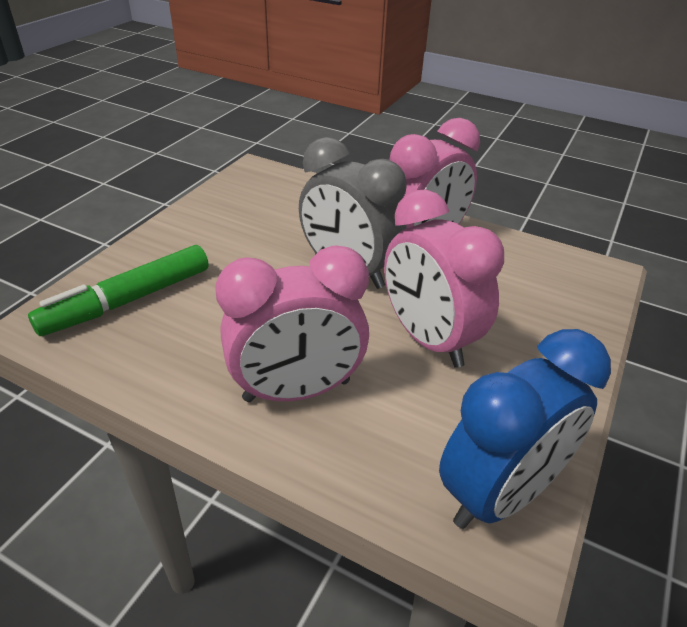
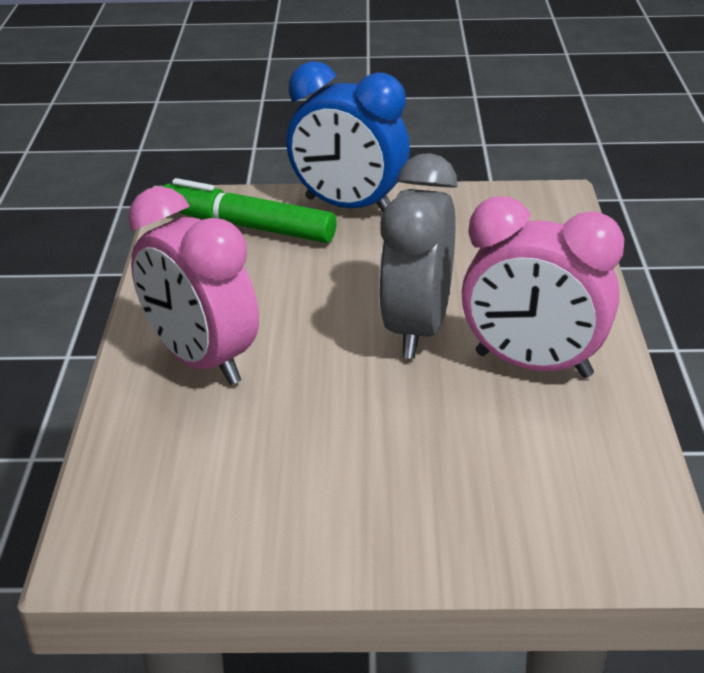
camera: 65 degrees right, 5 degrees down
pink clock [384,190,504,368] -> none
blue clock [439,329,611,529] -> blue clock moved to [286,61,410,212]

